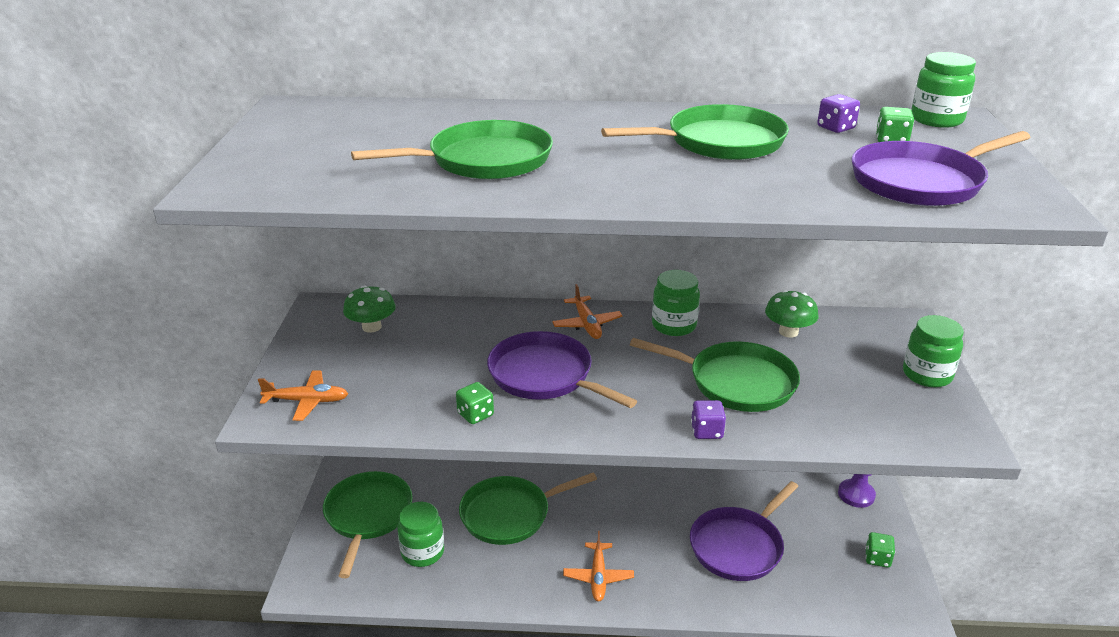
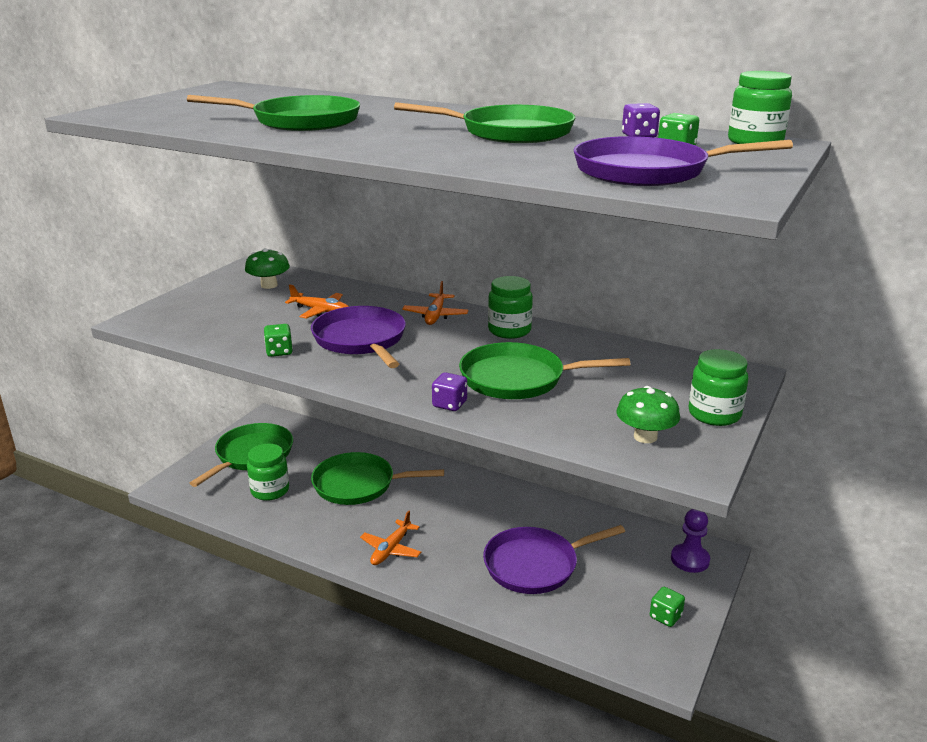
camera: 25 degrees right, 5 degrees down
orange plane [258,371,348,421] -> orange plane moved to [285,284,349,319]
green pan [630,338,800,412] -> green pan turned 135 degrees clockwise [459,342,630,399]
green mushroom [765,290,818,337] -> green mushroom moved to [616,386,680,443]

